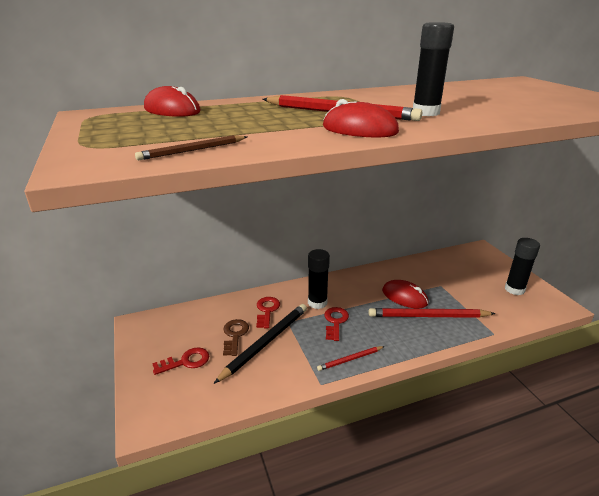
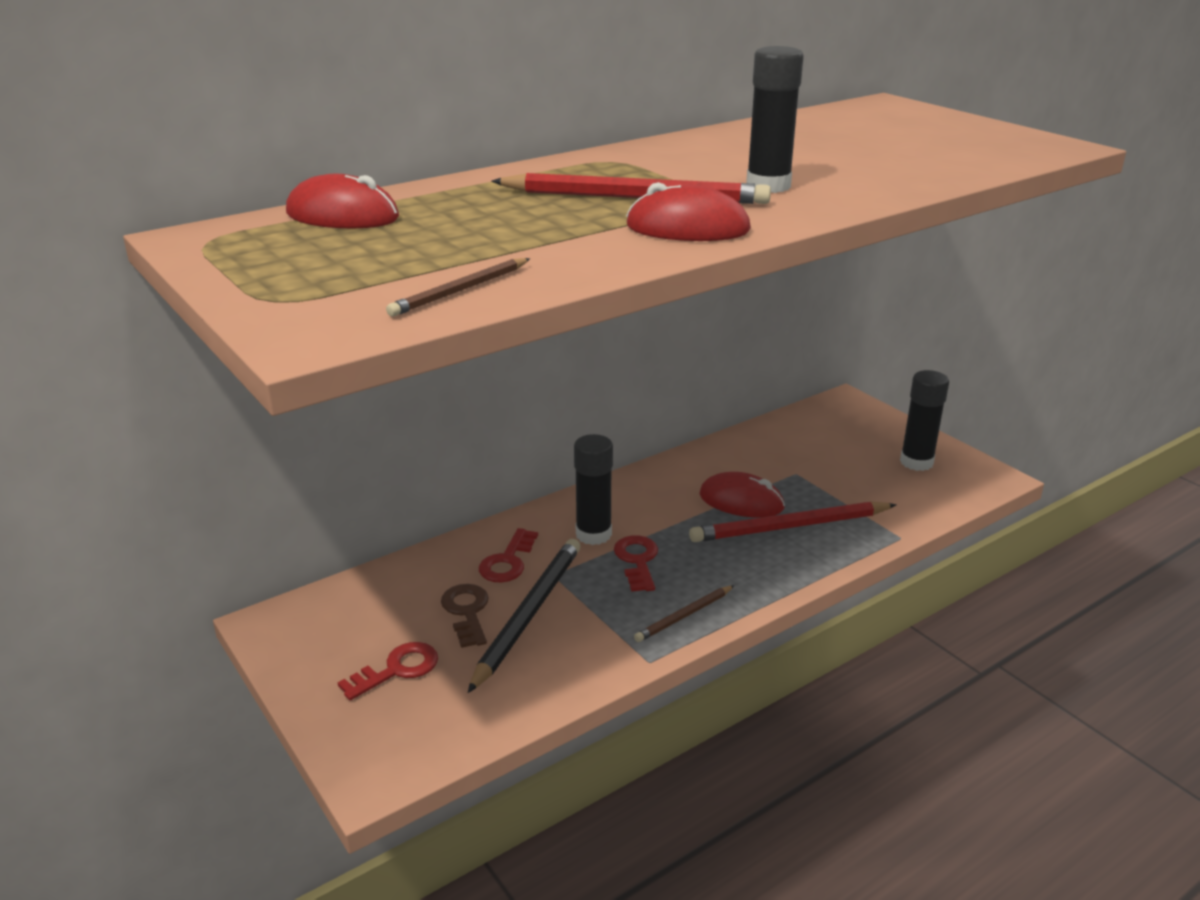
camera: 15 degrees left, 0 degrees up
red key [256,297,280,328] -> red key turned 150 degrees counterclockwise [479,528,538,582]
red pencil [317,346,385,371] -> brown pencil [634,585,734,642]

